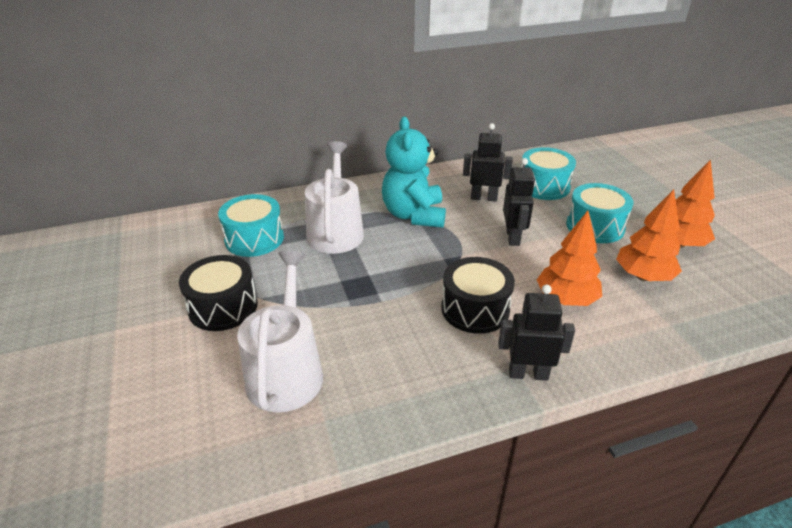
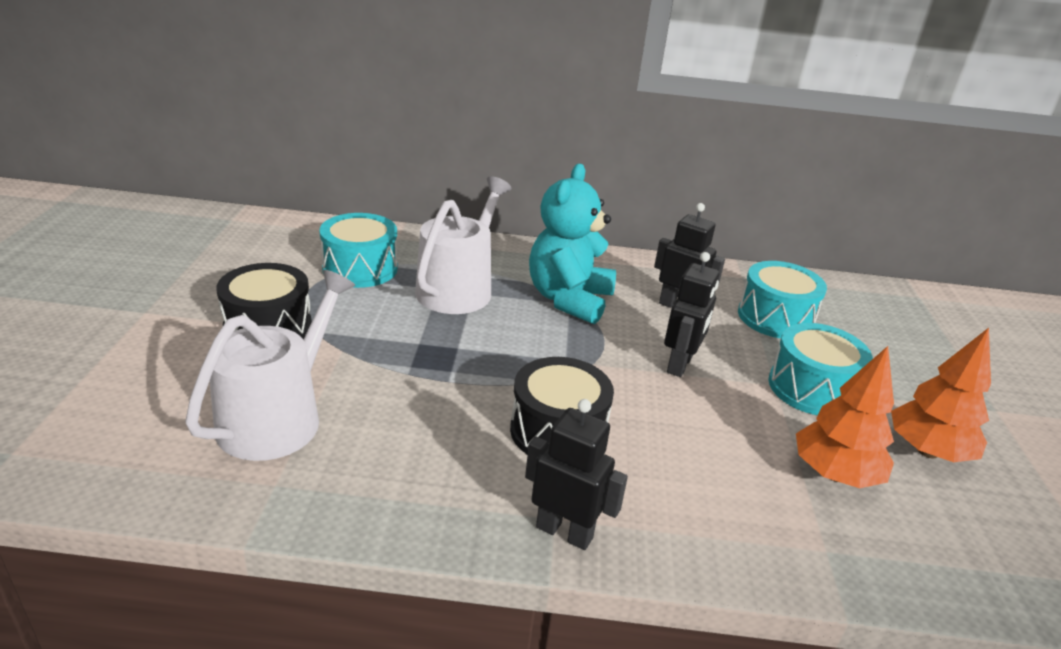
camera: 20 degrees right, 5 degrees down
orange tree [537,211,602,306] -> none

